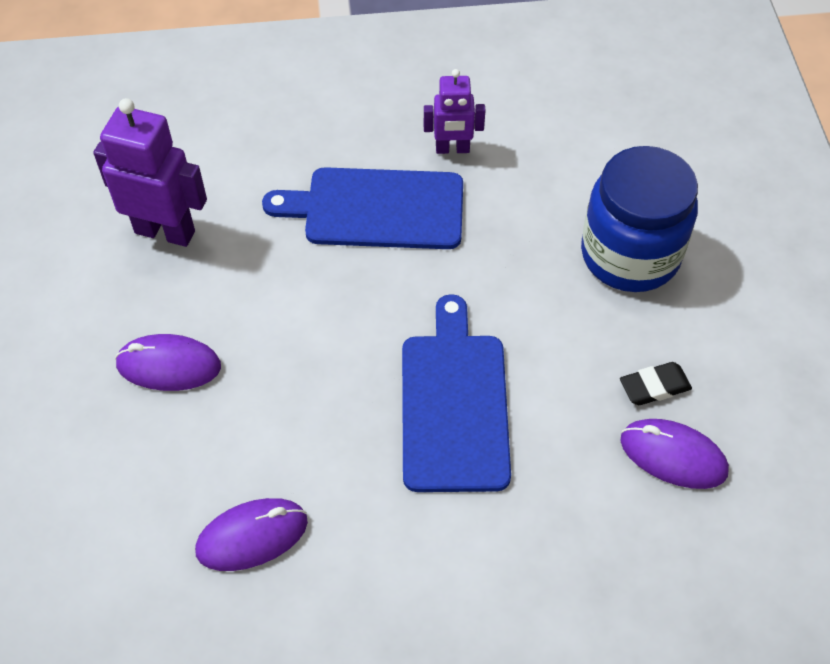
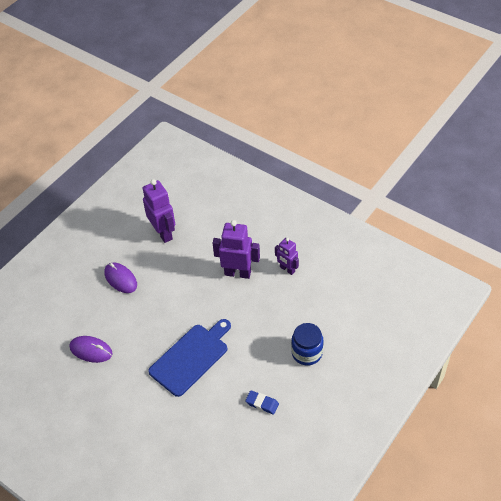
camera: 45 degrees right, 5 degrees down
blue cutting board [262,167,463,249] -> purple robot [213,220,260,279]
blue jar [581,146,698,292] -> blue jar [291,323,323,366], size x0.66
black eraser [620,362,692,405] -> blue eraser [245,390,279,415]
purple mouse [620,419,729,489] -> none

